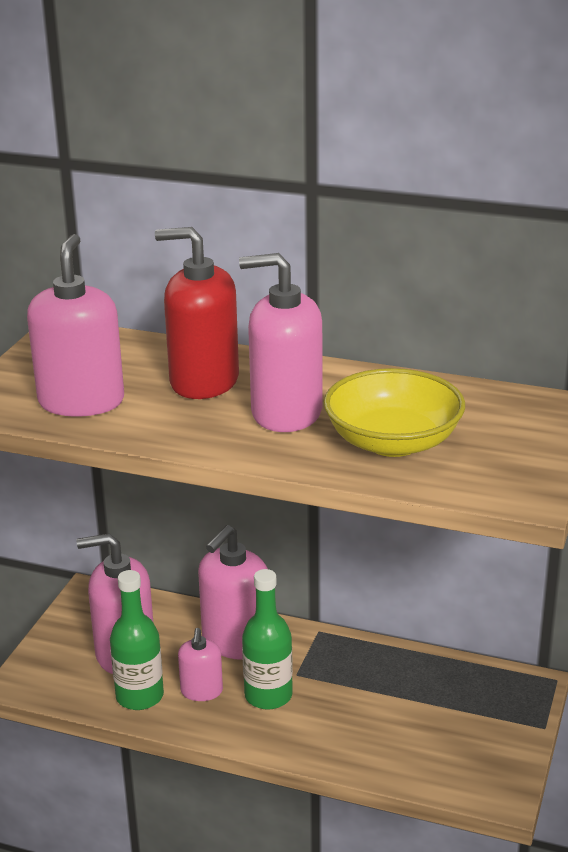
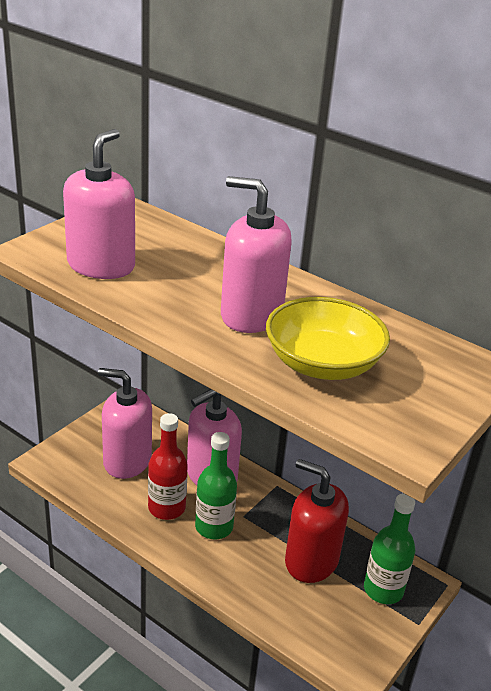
camera: 15 degrees right, 5 degrees up
green bottle [110,570,164,710] -> green bottle moved to [364,494,415,604]
red soap dispenser [155,227,239,399] -> red soap dispenser moved to [285,459,349,583]
pink soap dispenser [178,628,223,701] -> red bottle [148,413,188,520]

